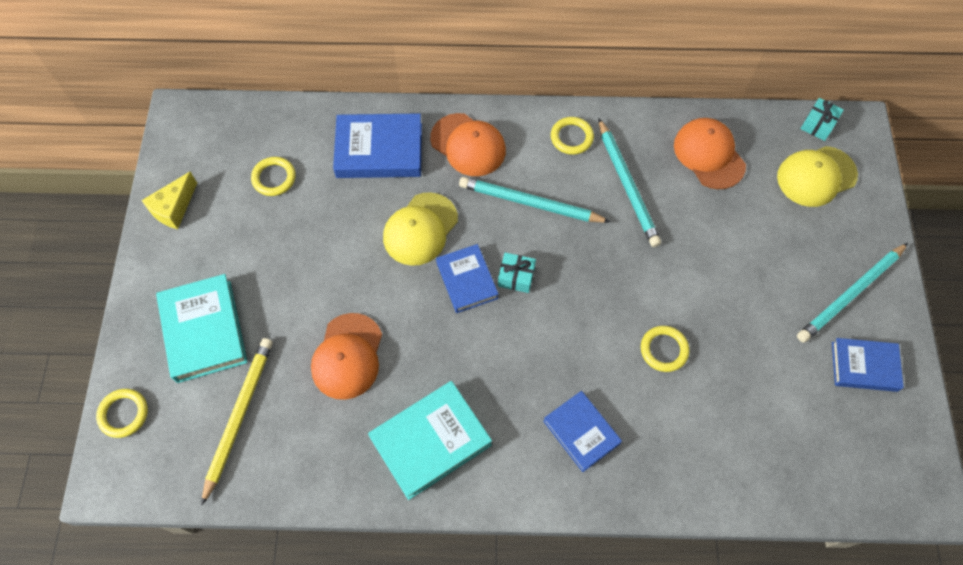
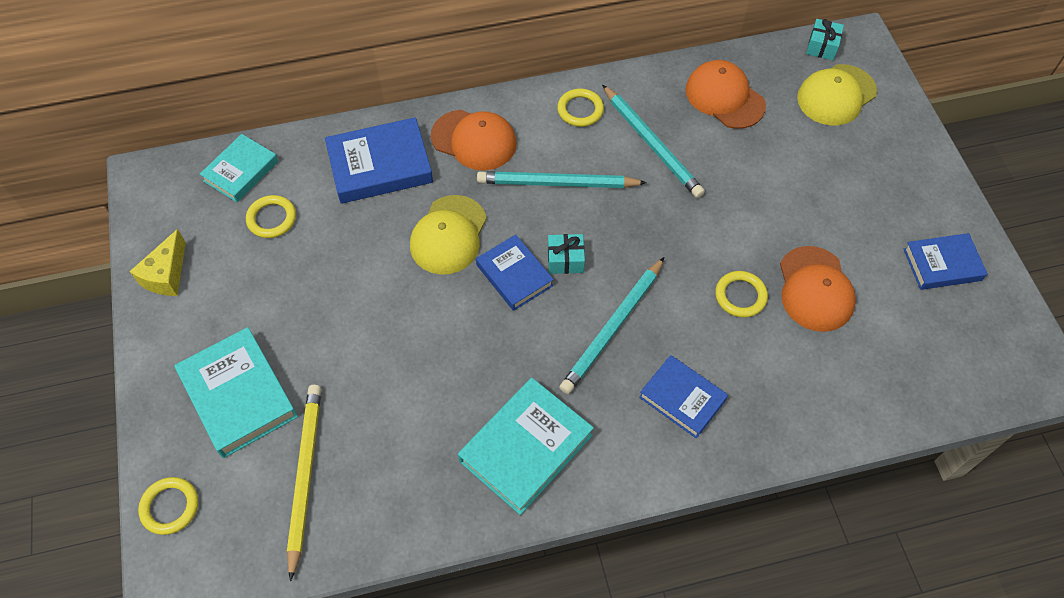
camera: 15 degrees left, 5 degrees down
orange cap [311,313,382,400] -> orange cap moved to [780,246,856,332]
turquoise pencil [797,243,908,343] -> turquoise pencil moved to [559,257,664,394]
none -> turquoise book [200,134,278,202]

